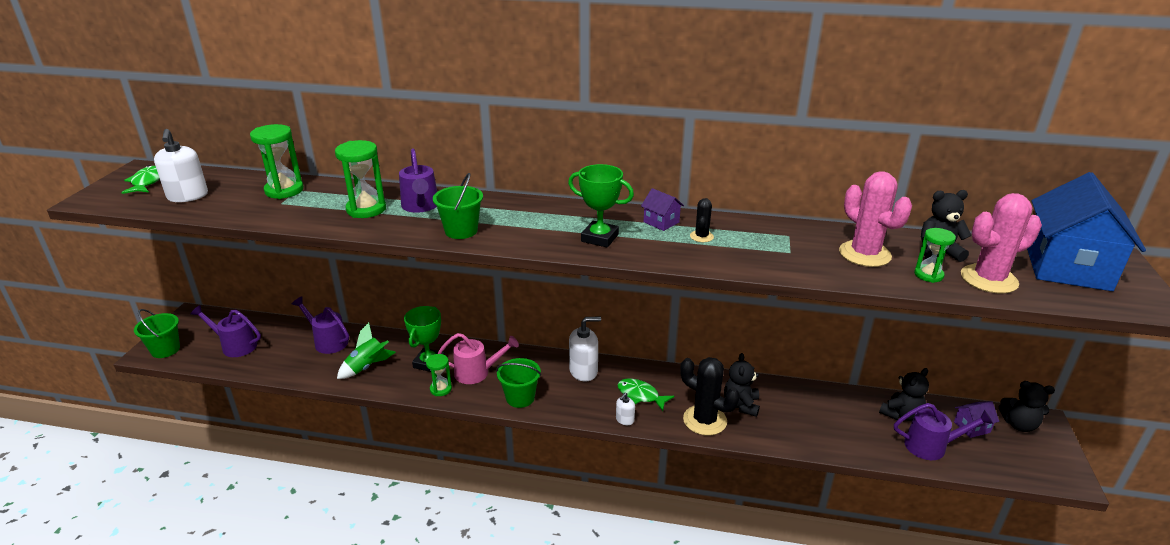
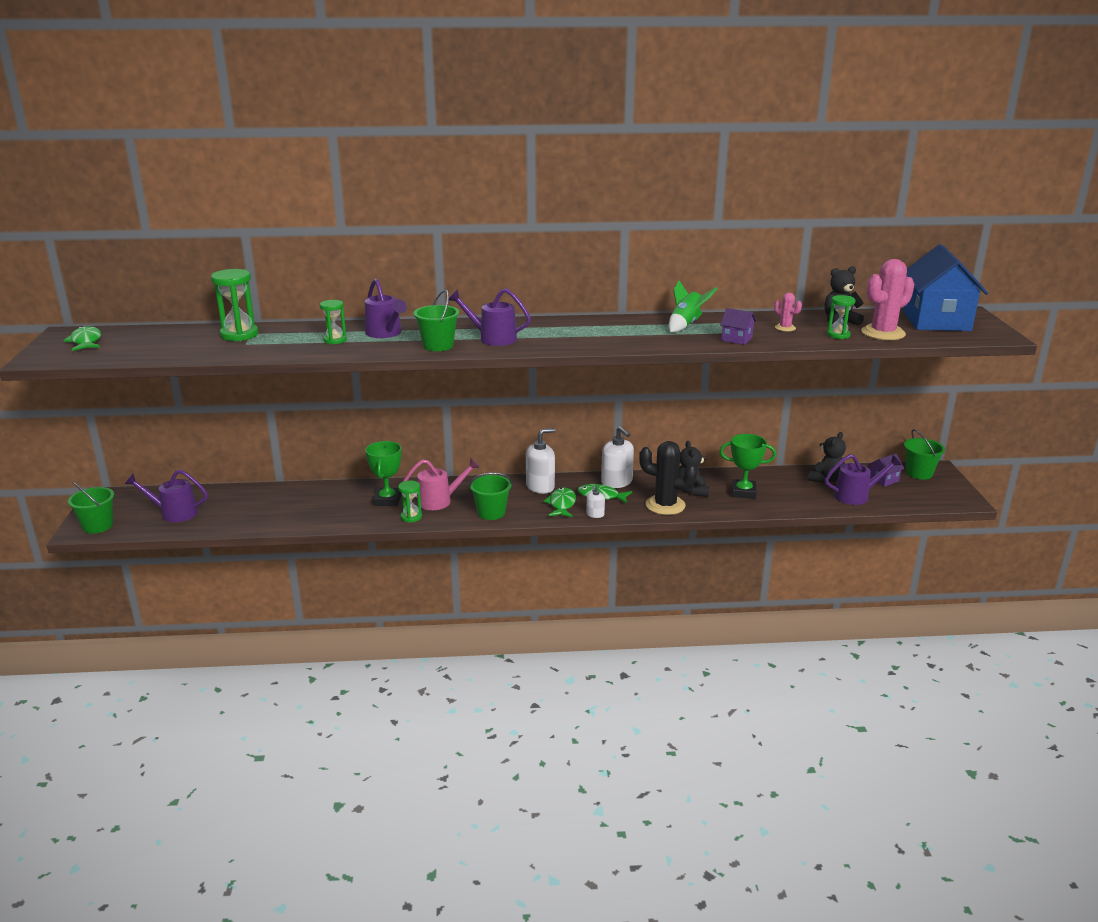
camera: 15 degrees left, 5 degrees down
white soap dispenser [154,129,208,202] -> white soap dispenser moved to [601,426,634,488]
purple watering can [292,297,349,354] -> purple watering can moved to [449,288,531,346]
green hourglass [335,140,386,218] -> green hourglass [320,300,347,344], size x0.61
green rocket [337,322,396,379] -> green rocket moved to [669,280,718,333]
green trophy [568,164,634,248] -> green trophy moved to [719,434,776,499]
purple house [641,188,684,231] -> purple house moved to [720,308,756,345]
black cactus [690,198,714,242] -> none
pink cactus [839,171,912,267] -> pink cactus [774,293,802,331], size x0.49
black teddy bear [999,381,1055,432] -> green bucket [904,429,945,480]
none -> green fish [544,487,576,517]

